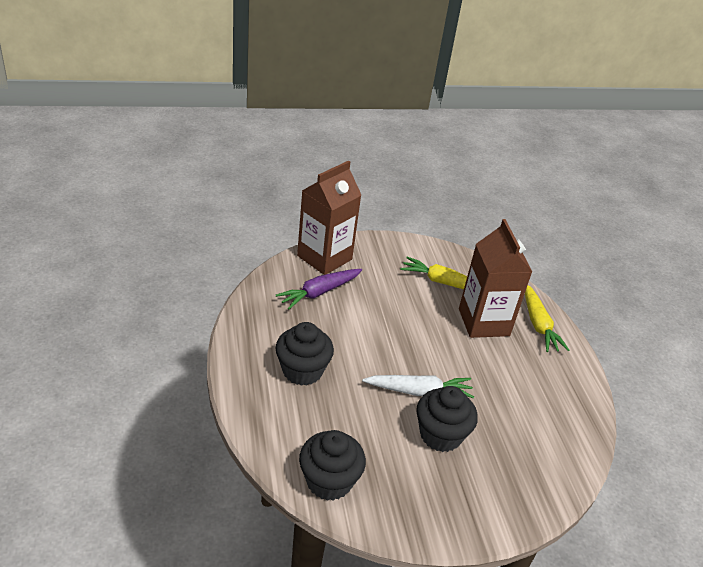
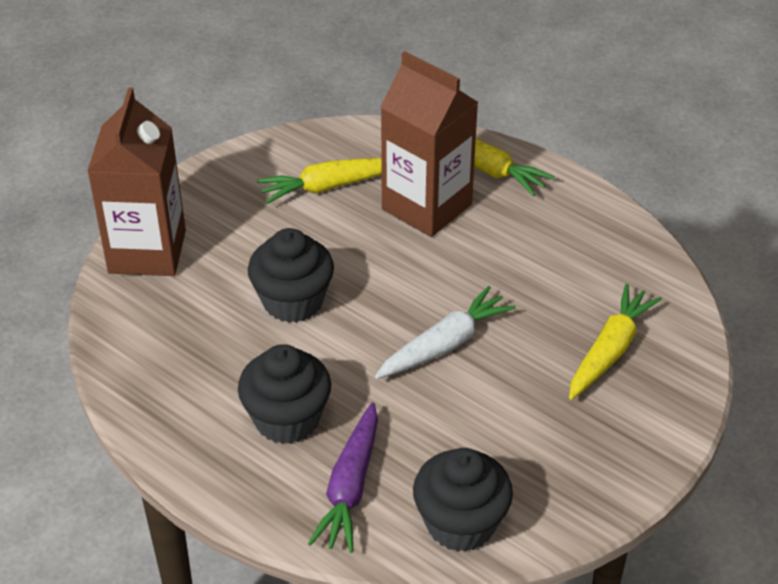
camera: 35 degrees left, 5 degrees up
purple carrot [276,269,362,309] -> purple carrot moved to [308,402,378,553]
black cupcake [416,386,478,452] -> black cupcake moved to [248,228,334,323]
none -> yellow carrot [569,284,662,400]

